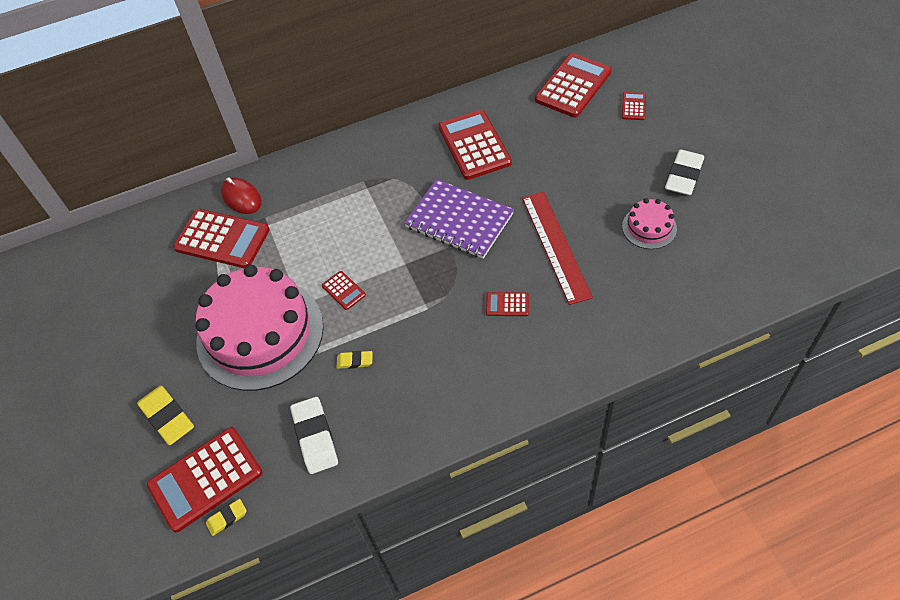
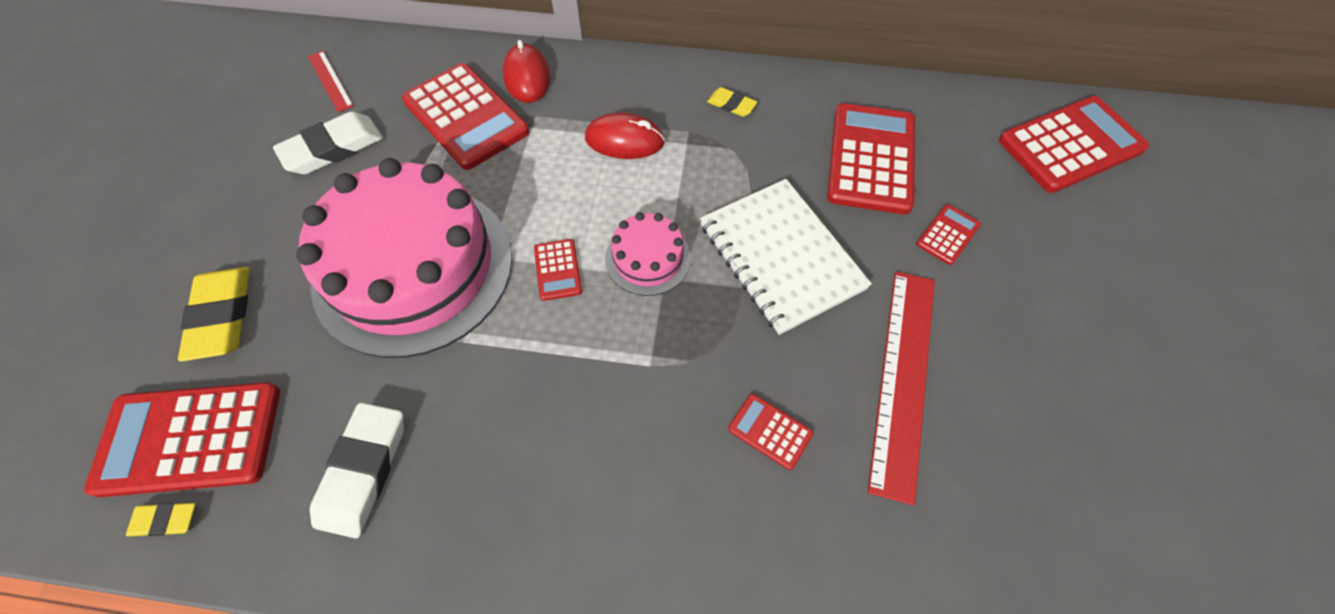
camera: 25 degrees right, 5 degrees up
yellow eraser [337,351,373,369] -> yellow eraser moved to [707,87,757,117]
purple notebook [404,179,514,259] -> white notebook [700,179,872,335]
red calculator [622,92,646,120] -> red calculator moved to [916,204,981,265]
pink cake [622,198,677,249] -> pink cake moved to [605,212,691,296]
white eraser [665,150,704,196] -> white eraser moved to [273,111,383,174]
none -> red ruler [308,51,354,113]
none -> red mouse [585,112,665,159]

